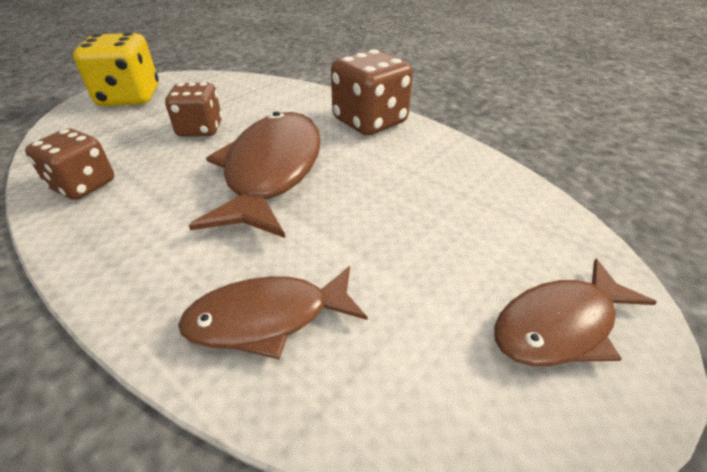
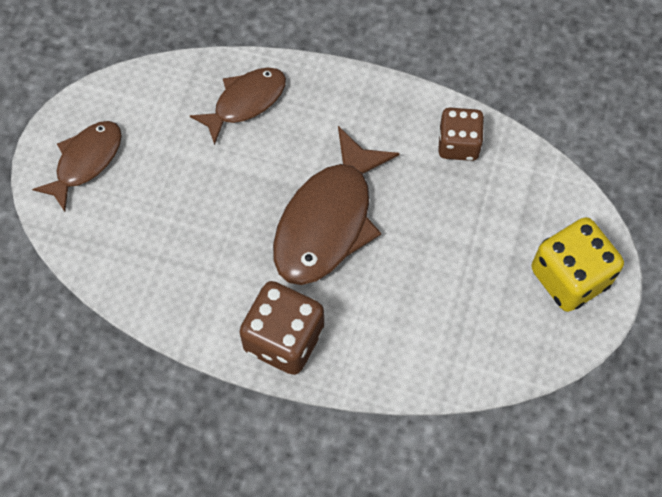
camera: 155 degrees right, 25 degrees up
brown dice [165,82,222,137] -> none
brown fish [189,112,321,238] -> brown fish turned 45 degrees clockwise [273,126,400,285]

